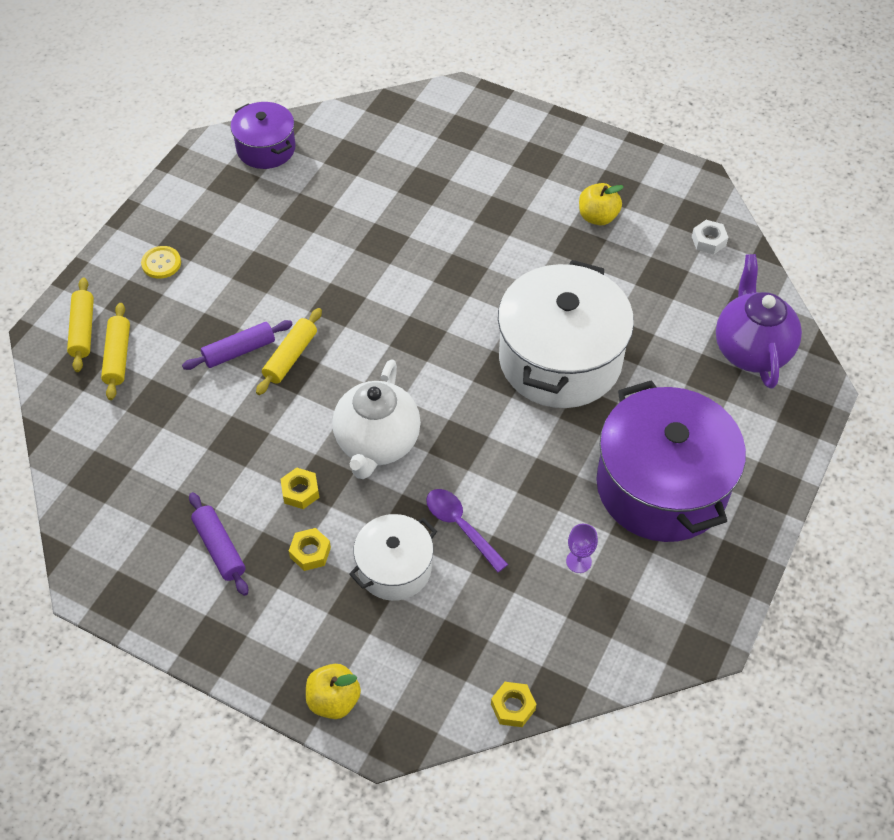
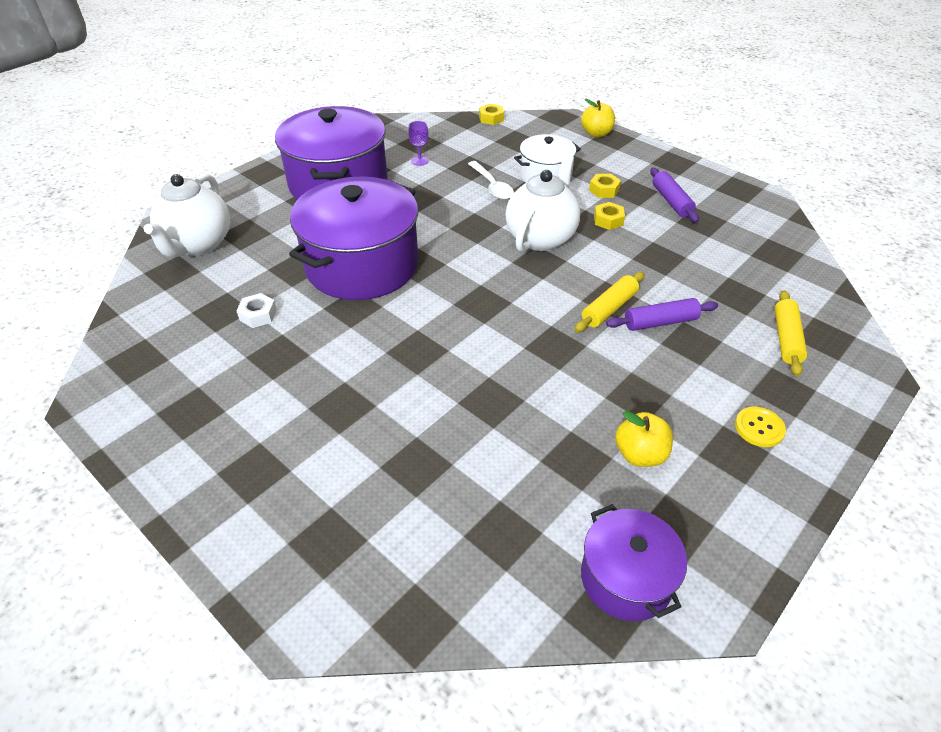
camera: 165 degrees left, 10 degrees down
yellow rolling pin [67,278,94,372] -> none
purple spoon [426,489,508,572] -> white spoon [468,161,514,200]
white pot [498,260,634,408] -> purple pot [289,176,418,300]
yellow apple [579,183,624,225] -> yellow apple moved to [615,411,673,467]
white nut [692,220,729,255] -> white nut moved to [236,293,277,328]
purple teapot [716,254,802,389] -> white teapot [143,174,230,257]

